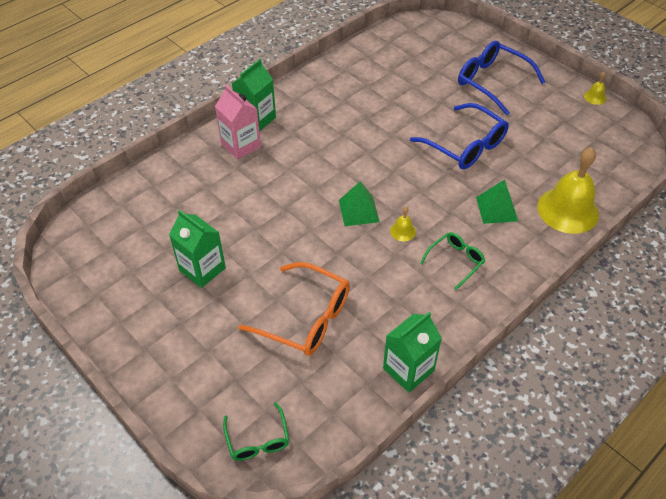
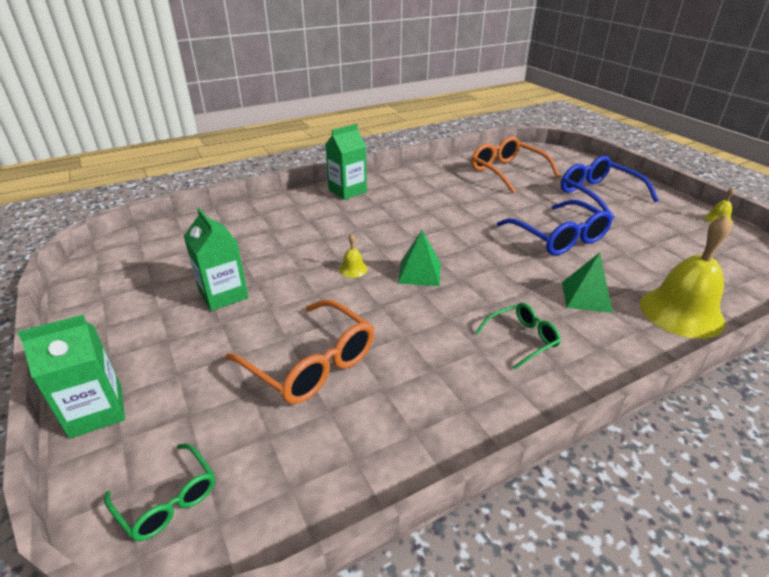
camera: 15 degrees right, 15 degrees down
pink carton [215,85,261,160] -> none
green glasses [223,402,290,461] -> green glasses turned 45 degrees counterclockwise [104,443,215,541]
green carton [383,312,442,393] -> green carton moved to [18,315,125,439]
yellow bell [390,207,416,241] -> yellow bell moved to [339,234,368,278]
none -> orange glasses [471,136,560,193]

